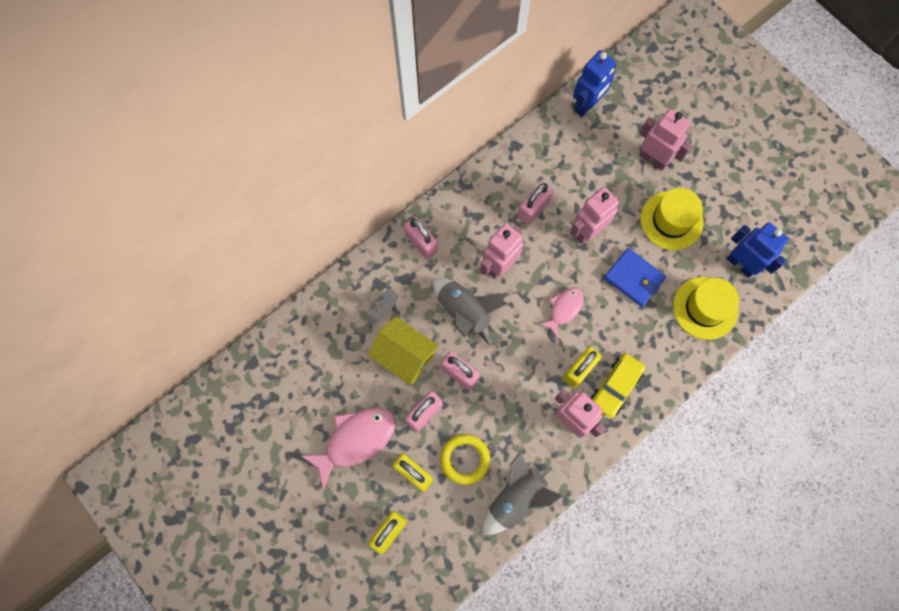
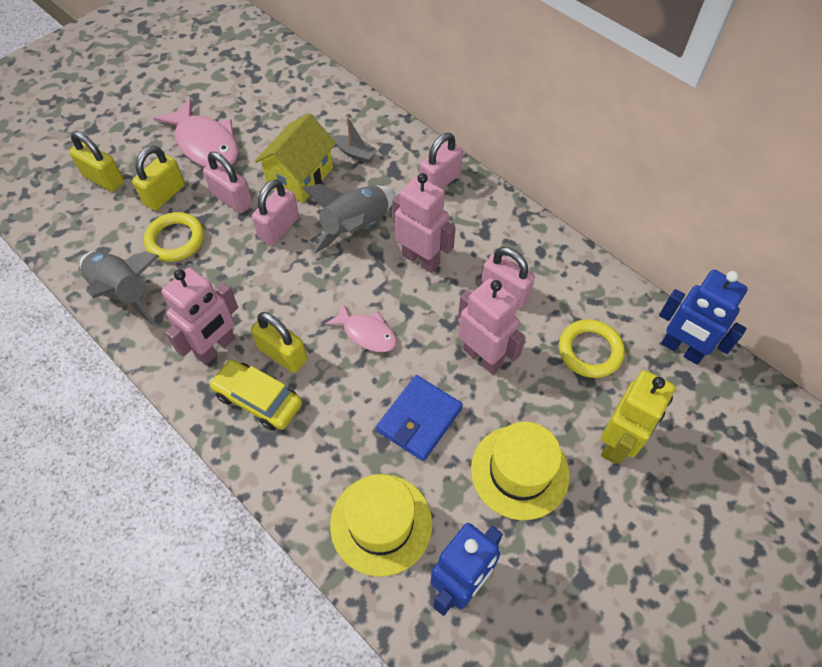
camera: 85 degrees right, 15 degrees down
pink robot [639,109,692,171] -> yellow robot [601,370,675,464]
none -> yellow ring [559,319,625,378]

